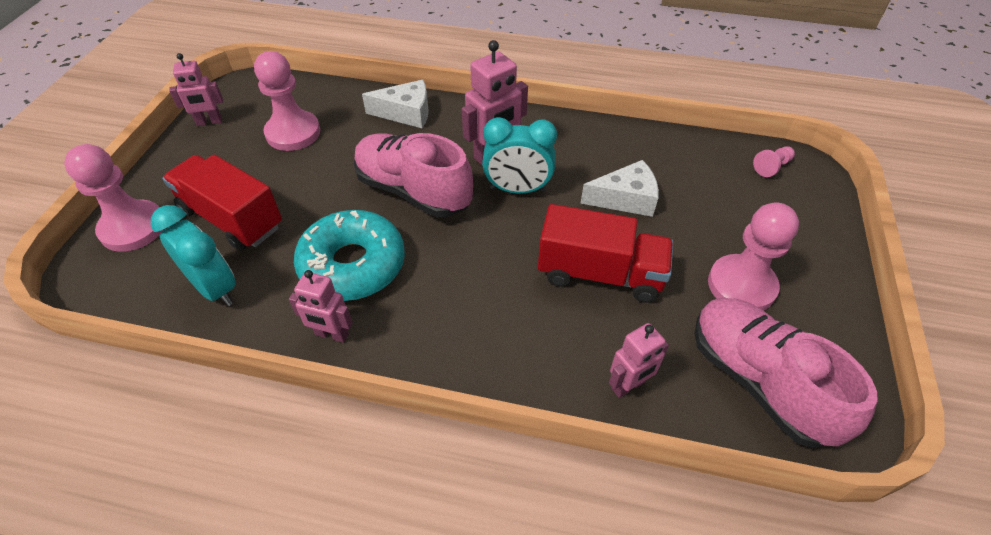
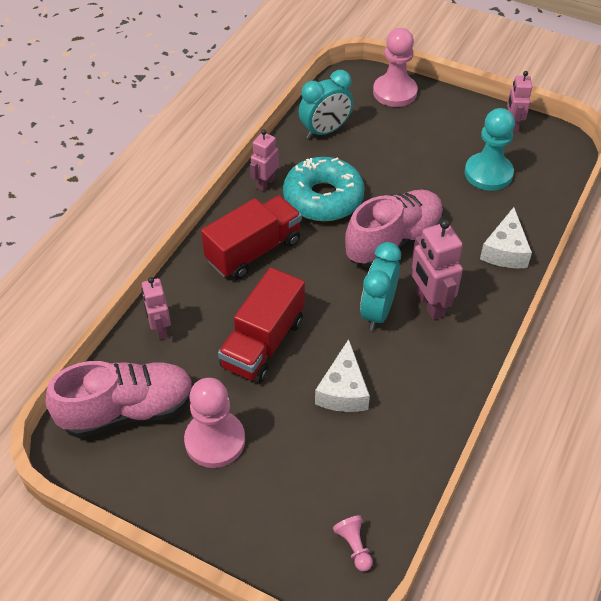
camera: 105 degrees right, 0 degrees up
red truck [162,155,282,251] -> red truck moved to [201,196,302,279]
pink pawn [254,51,320,151] -> turquoise pawn [465,108,515,191]

